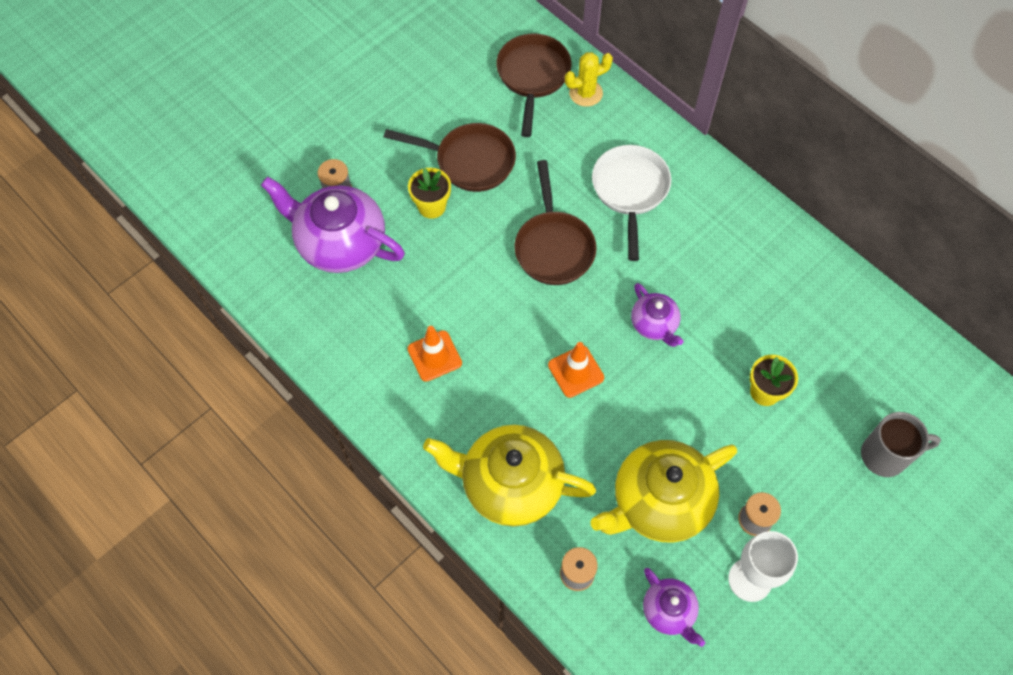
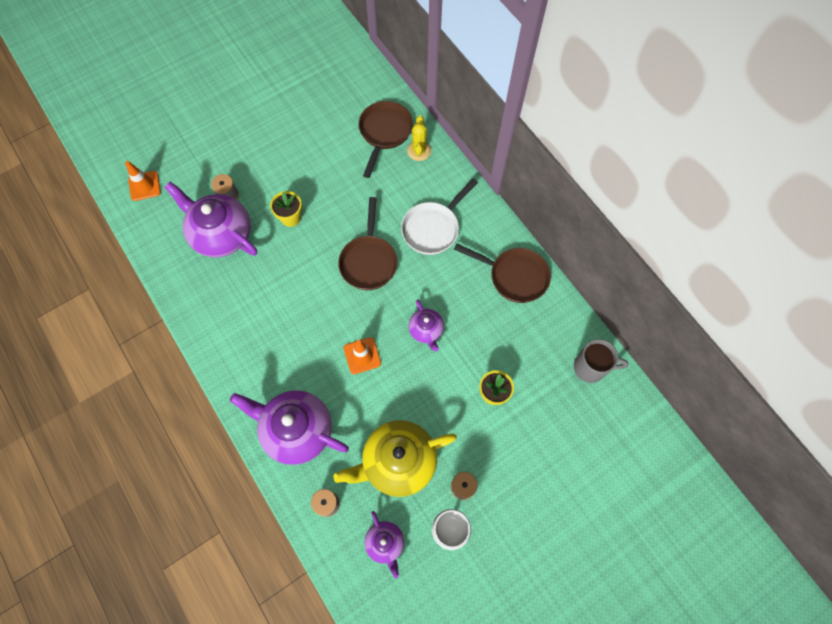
camera: 10 degrees right, 5 degrees up
brown pan [384,123,516,192] -> brown pan moved to [454,243,551,303]
orange traffic cone [407,326,462,382] -> orange traffic cone moved to [125,161,161,201]
yellow teapot [423,425,596,526] -> purple teapot [230,390,349,465]
yellow cactus [565,52,613,107] -> yellow cactus turned 75 degrees counterclockwise [407,116,431,161]
white pan [592,145,671,261] -> white pan turned 150 degrees counterclockwise [401,178,478,255]
grey mug [861,412,941,477] -> grey mug moved to [574,339,628,383]

